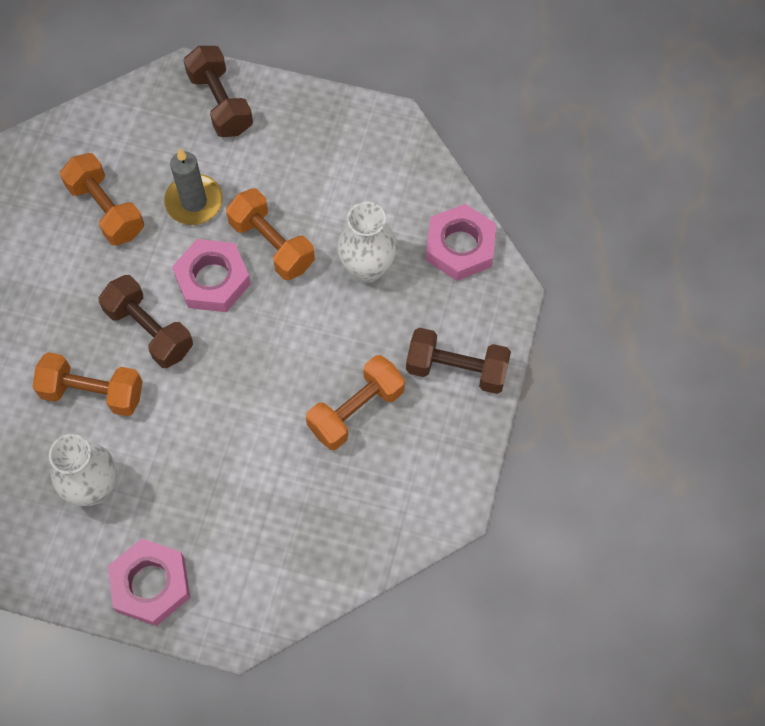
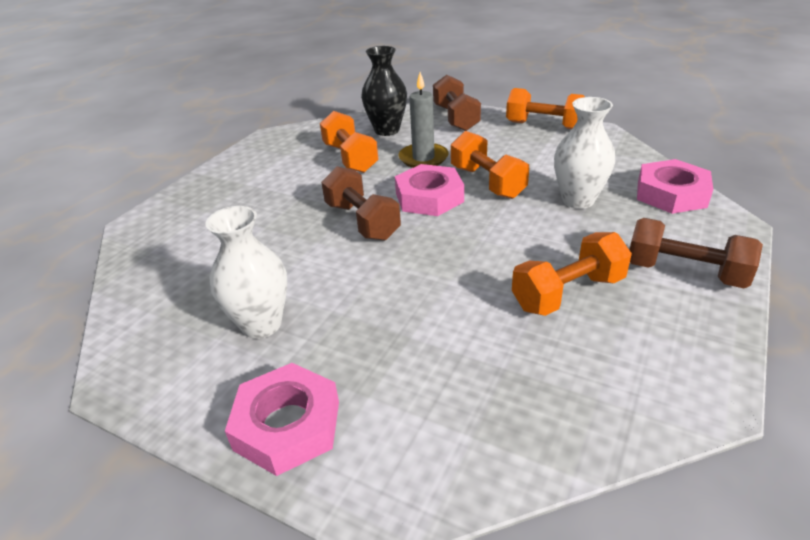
camera: 15 degrees right, 30 degrees down
orange dumbbell [33,352,143,416] -> orange dumbbell moved to [506,88,585,129]
none -> black vase [361,46,407,136]

